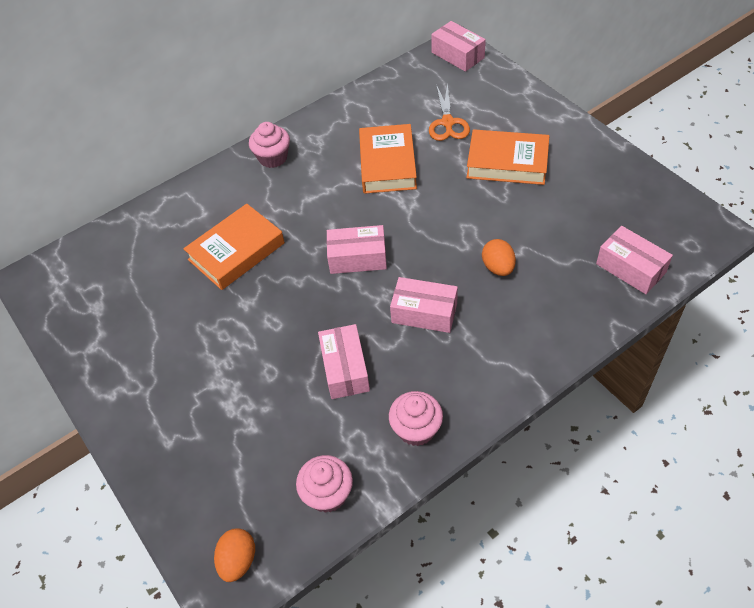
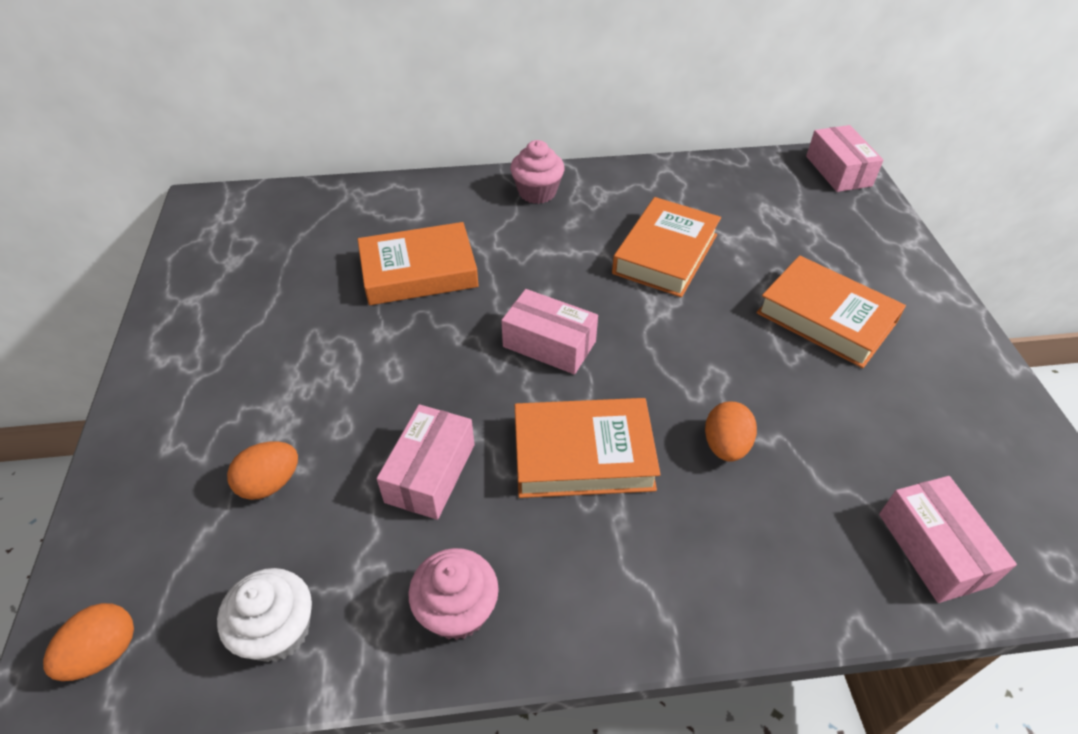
camera: 25 degrees right, 5 degrees down
pink cupcake [296,455,353,513] -> white cupcake [217,568,312,662]
pink box [390,277,458,333] -> orange book [515,398,661,498]
orange scissors [429,82,470,141] -> none
none -> orange egg [227,441,298,500]

